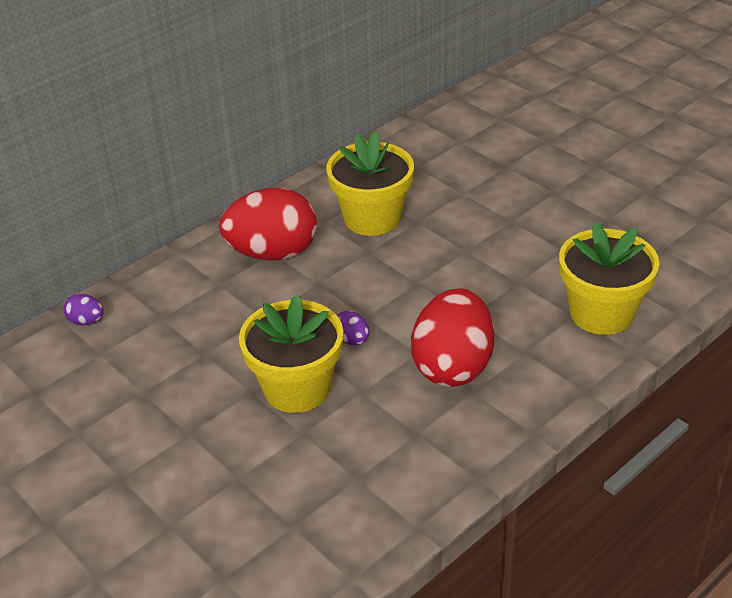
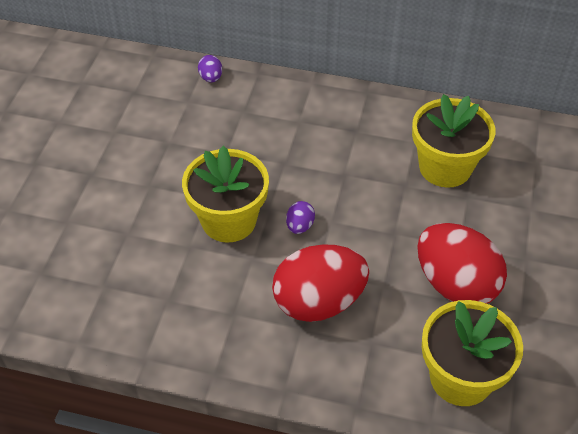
camera: 55 degrees right, 10 degrees up
red egg [219,188,317,261] -> red egg moved to [417,223,507,304]

